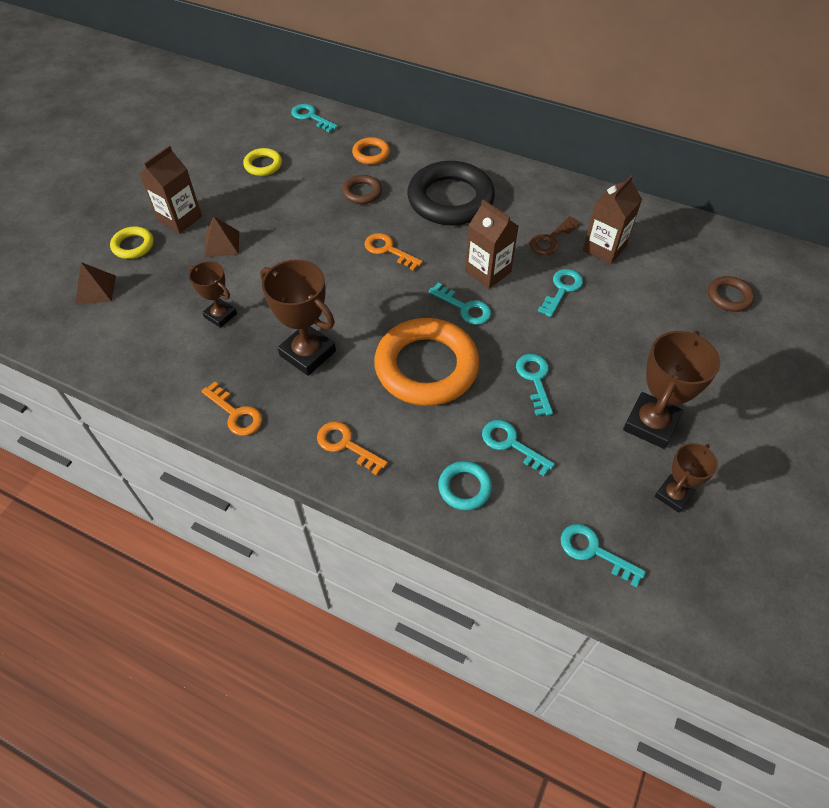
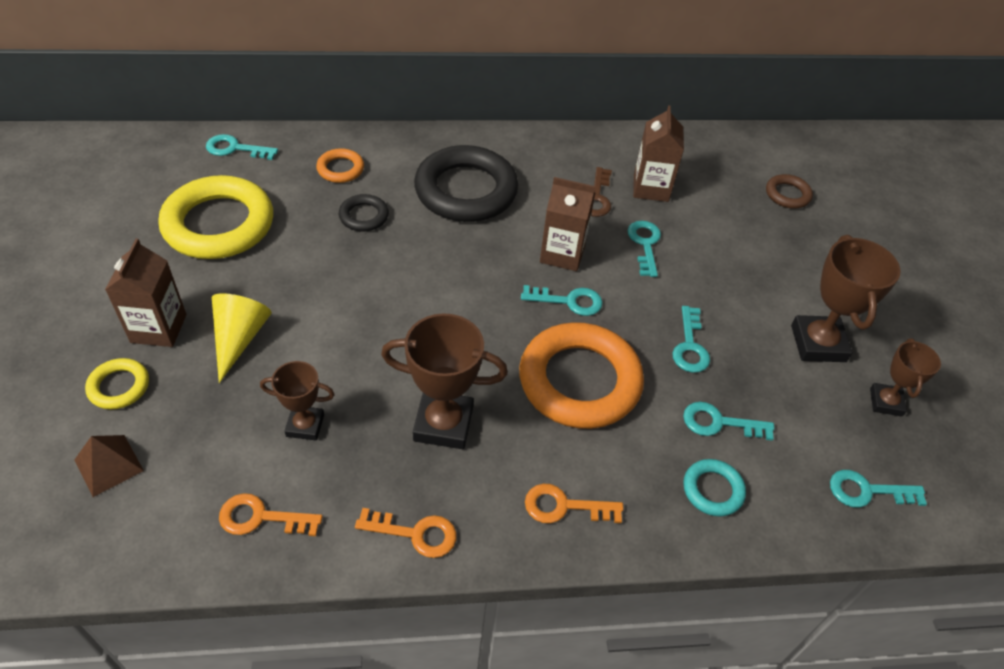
camera: 35 degrees left, 5 degrees down
brown pyramid [204,216,239,258] -> yellow cone [212,293,272,383]
yellow ring [243,148,282,176] -> yellow ring [158,175,273,259], size x2.17
brown ring [342,175,382,204] -> black ring [339,194,389,231]
orange key [364,233,423,271] -> orange key moved to [219,493,323,536]
turquoise key [516,354,553,416] -> turquoise key turned 135 degrees counterclockwise [672,306,710,373]

